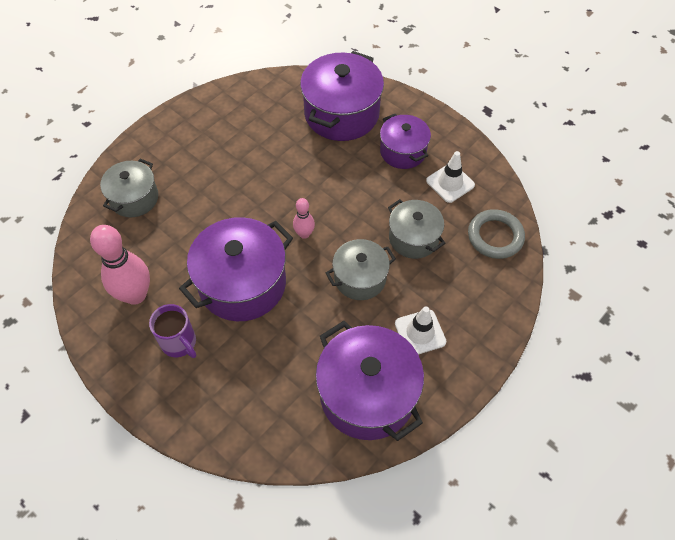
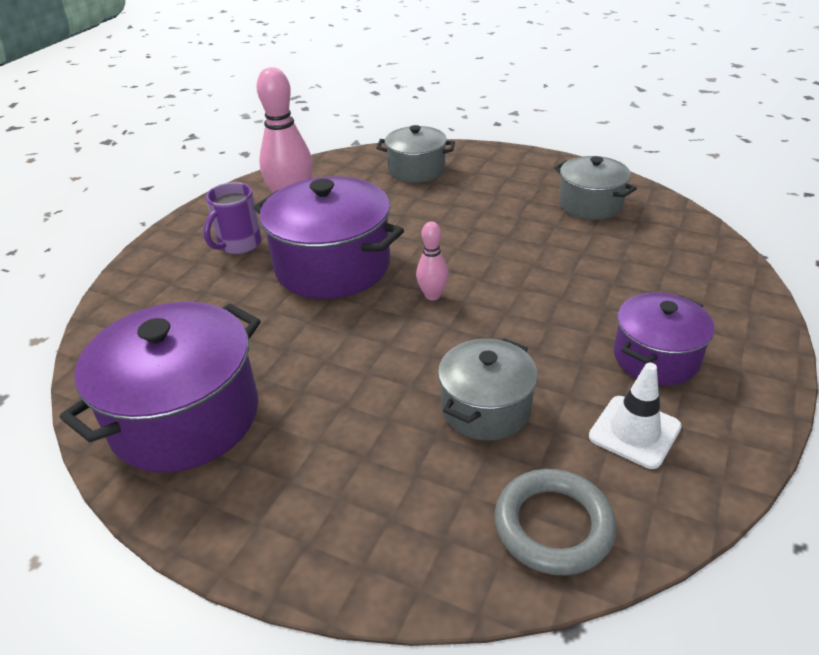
camera: 75 degrees right, 20 degrees down
purple pot [300,51,384,141] -> none
grey pot [326,239,396,300] -> grey pot moved to [554,156,637,220]
white traffic cone [395,306,447,355] -> none

